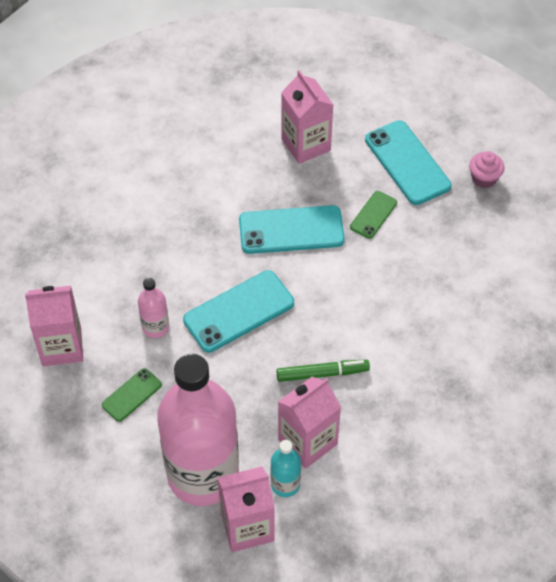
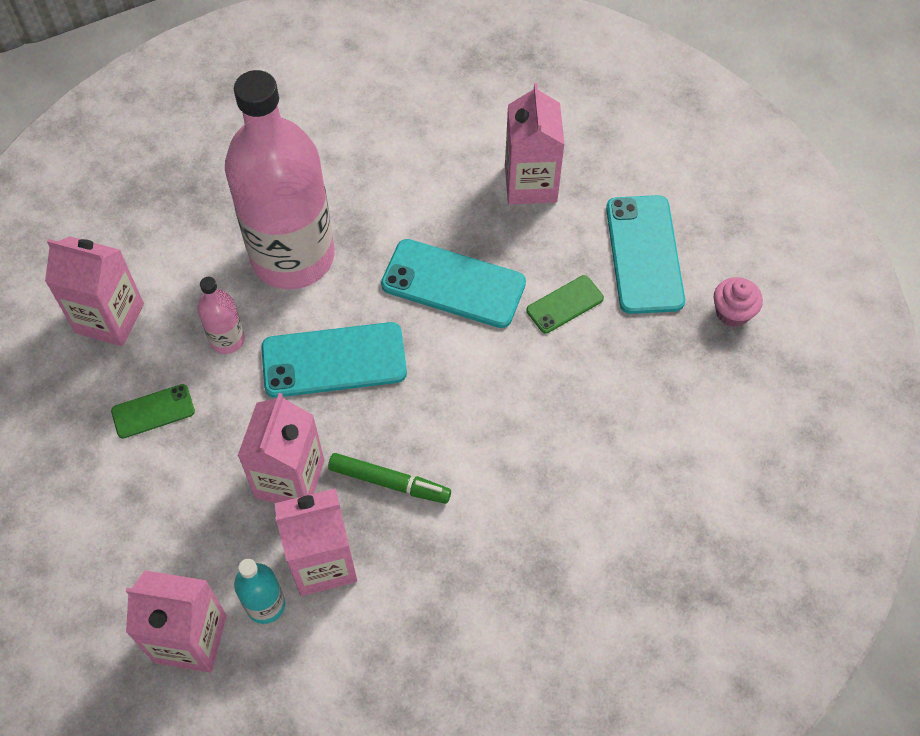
camera: 25 degrees right, 5 degrees up
pink bottle [157,354,239,506] -> pink bottle moved to [225,70,334,289]
none -> pink carton [238,393,324,503]

